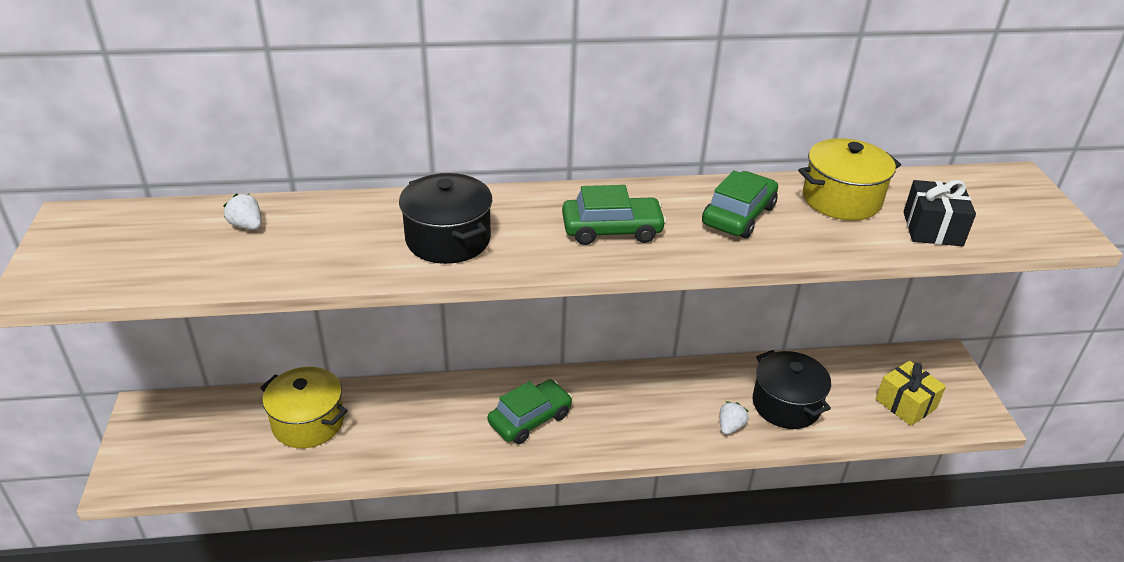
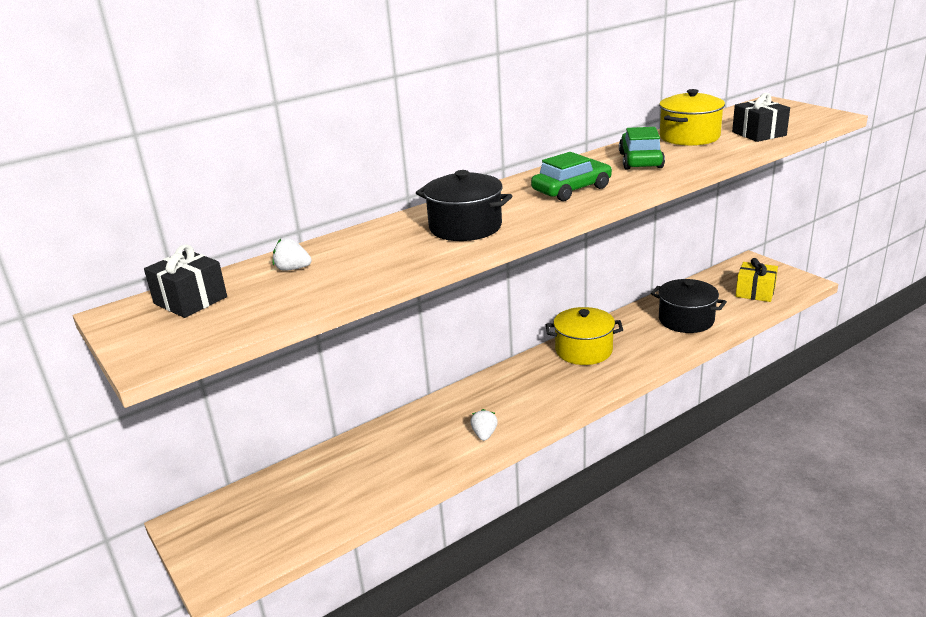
camera: 25 degrees left, 10 degrees down
yellow pot [260,367,348,448] -> yellow pot moved to [546,307,623,365]
green car [488,379,572,444] -> none
white strawberry [720,401,749,435] -> white strawberry moved to [470,409,498,441]
none -> black gift [144,244,227,318]

